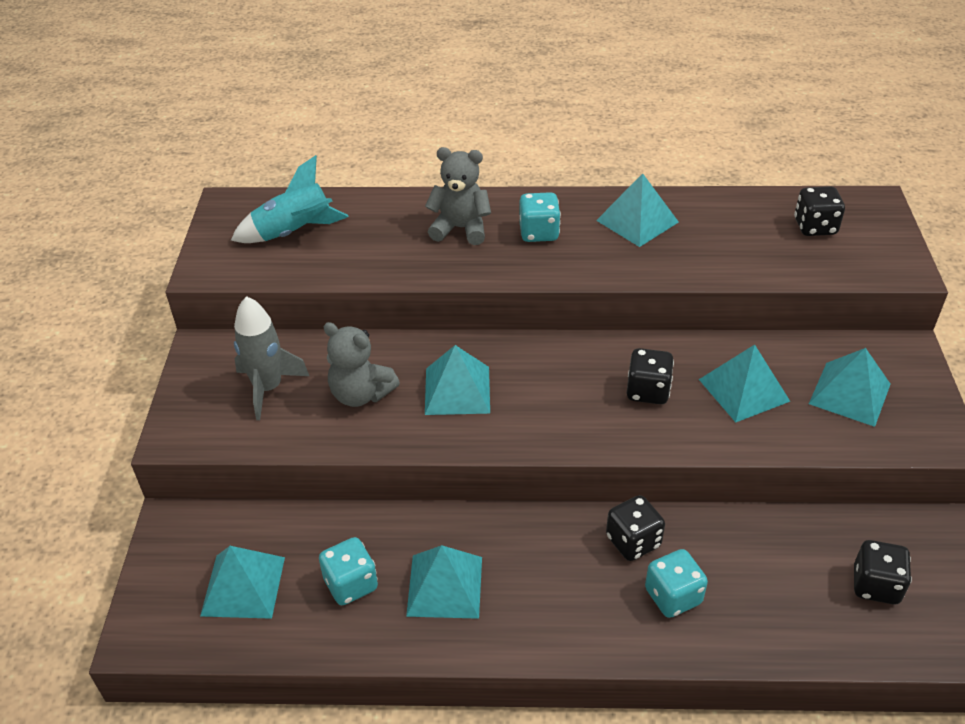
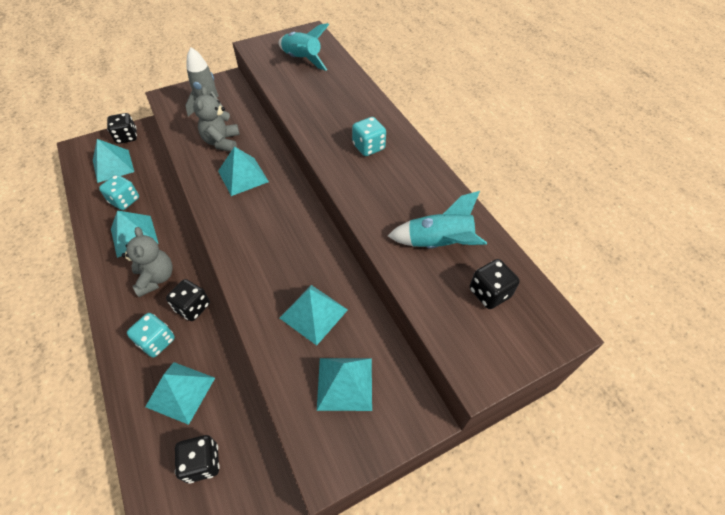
camera: 60 degrees right, 10 degrees up
grey teddy bear [425,147,491,245] -> grey teddy bear moved to [122,227,173,297]
turquoise pyramid [596,173,679,247] -> turquoise pyramid moved to [145,362,215,425]
black dice [627,348,674,404] -> black dice moved to [107,113,137,144]
none -> turquoise rocket [388,191,487,249]

